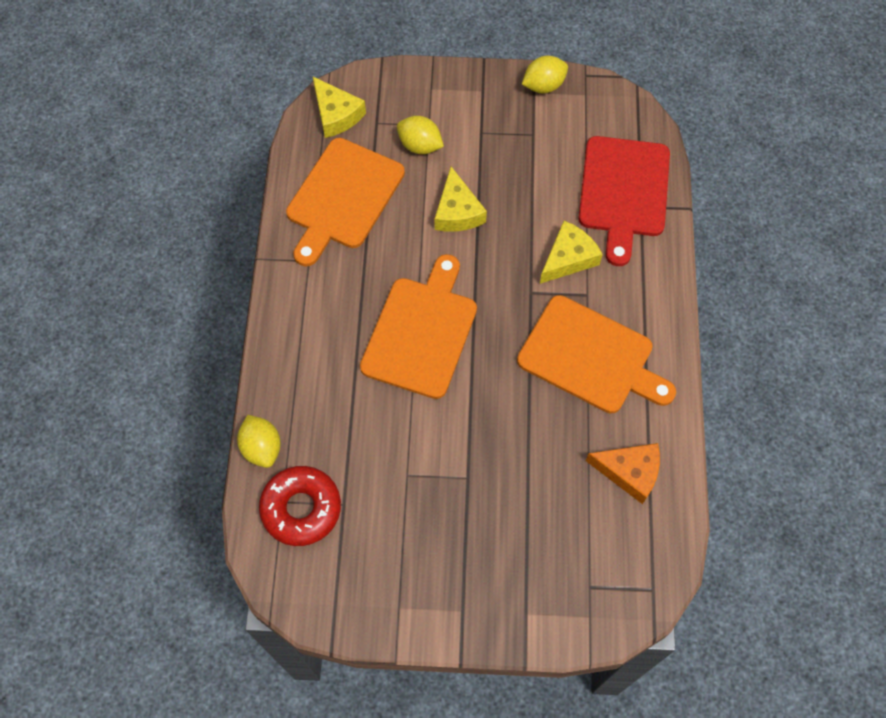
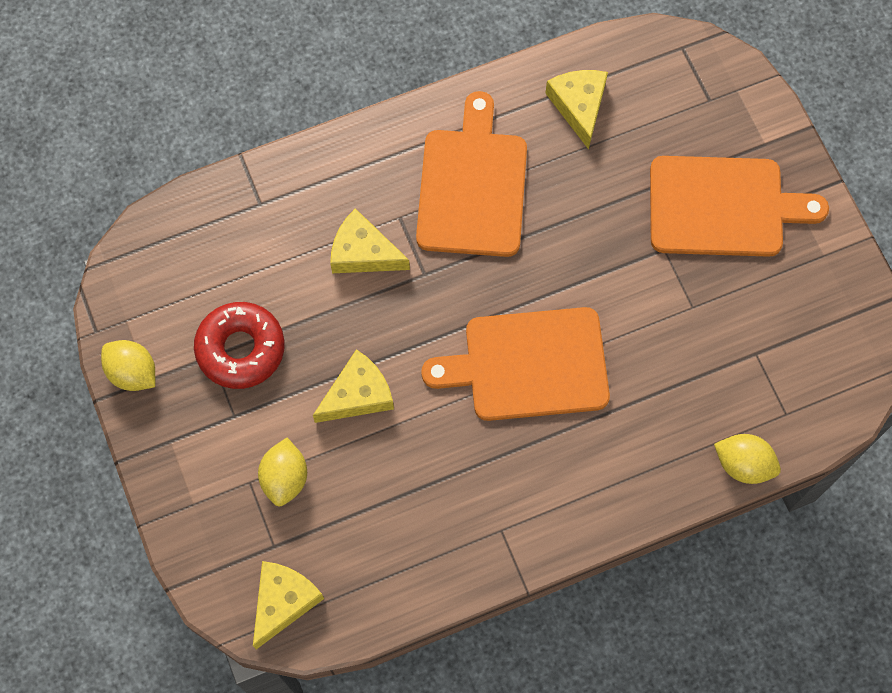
camera: 115 degrees left, 5 degrees up
yellow lemon [237,415,281,468] -> yellow lemon turned 75 degrees clockwise [714,434,781,484]
red donut [259,466,341,546] -> red donut moved to [194,302,285,389]
orange cutting board [286,138,405,267] -> orange cutting board moved to [650,156,829,257]
red cutting board [579,136,670,266] -> none
orange cheese [586,443,660,504] -> yellow cheese [545,70,608,150]

